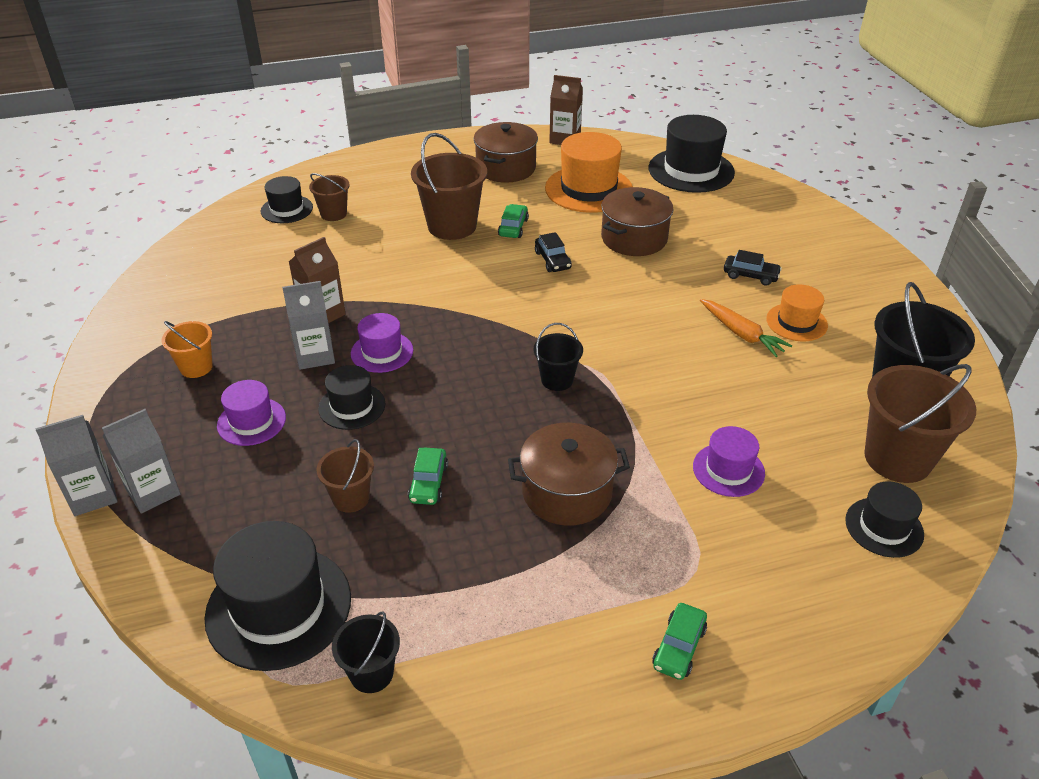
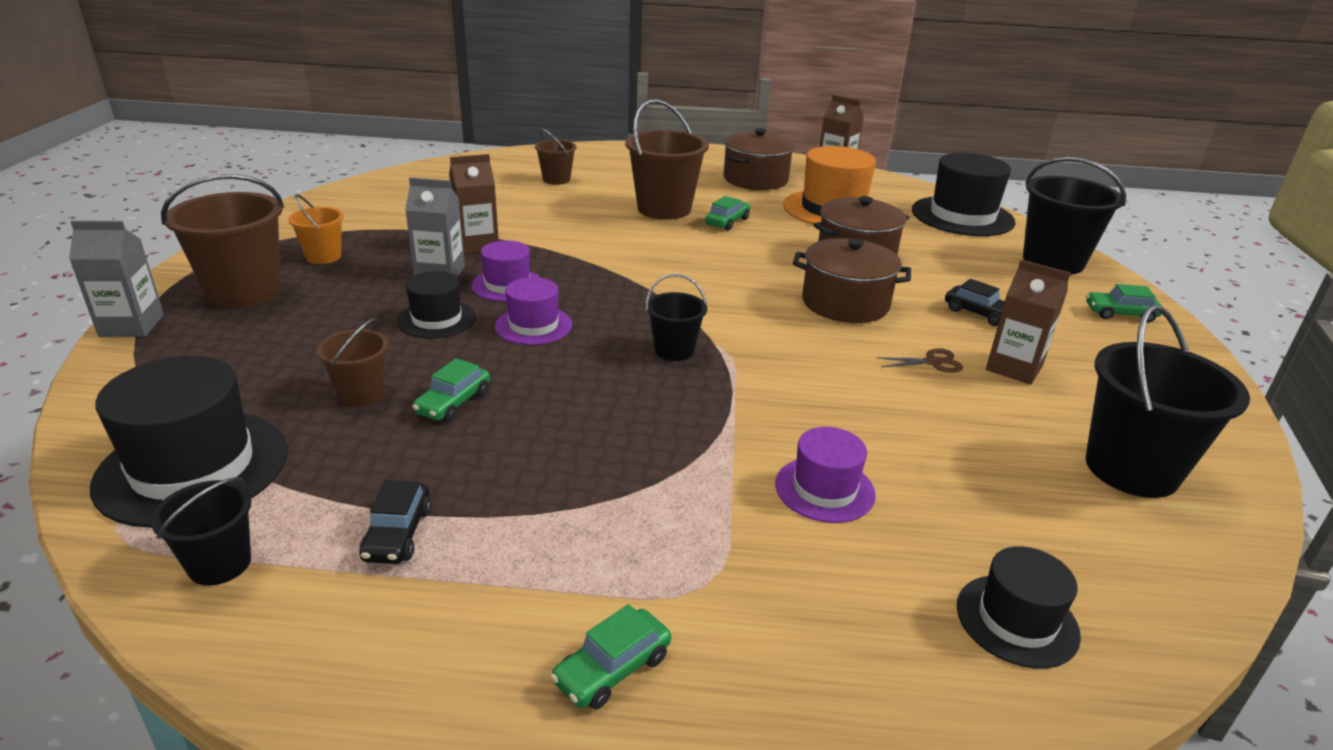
camera: 20 degrees right, 10 degrees down
grey carton [102,409,181,514] -> none
purple hat [217,380,286,446] -> purple hat moved to [495,277,572,345]
black hat [261,176,313,223] -> none
brown pot [508,423,630,526] -> brown pot moved to [793,238,911,323]
black car [535,232,572,272] -> black car moved to [359,480,432,564]
orange carrot [700,299,792,357] -> brown scissors [876,348,963,373]
orange hat [766,284,828,341] -> brown carton [986,260,1070,385]
brown bucket [864,364,976,483] -> brown bucket moved to [161,174,284,308]
none -> black bucket [1023,157,1126,275]
none -> green car [1086,284,1162,322]

